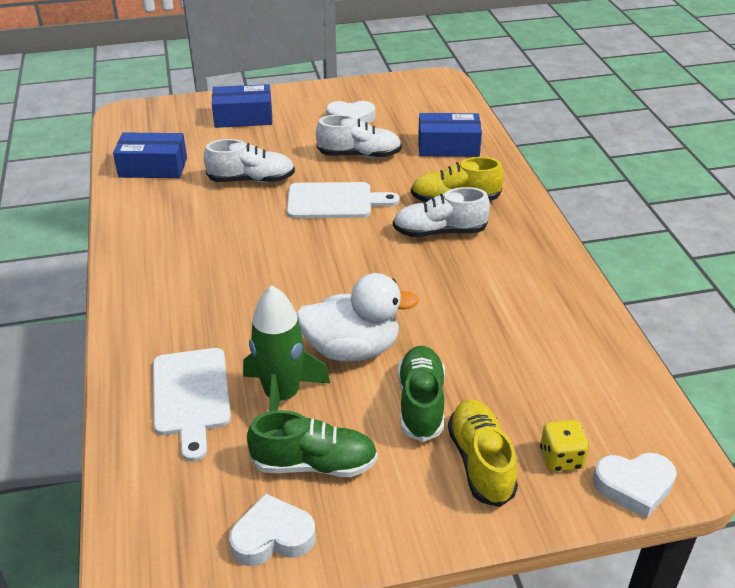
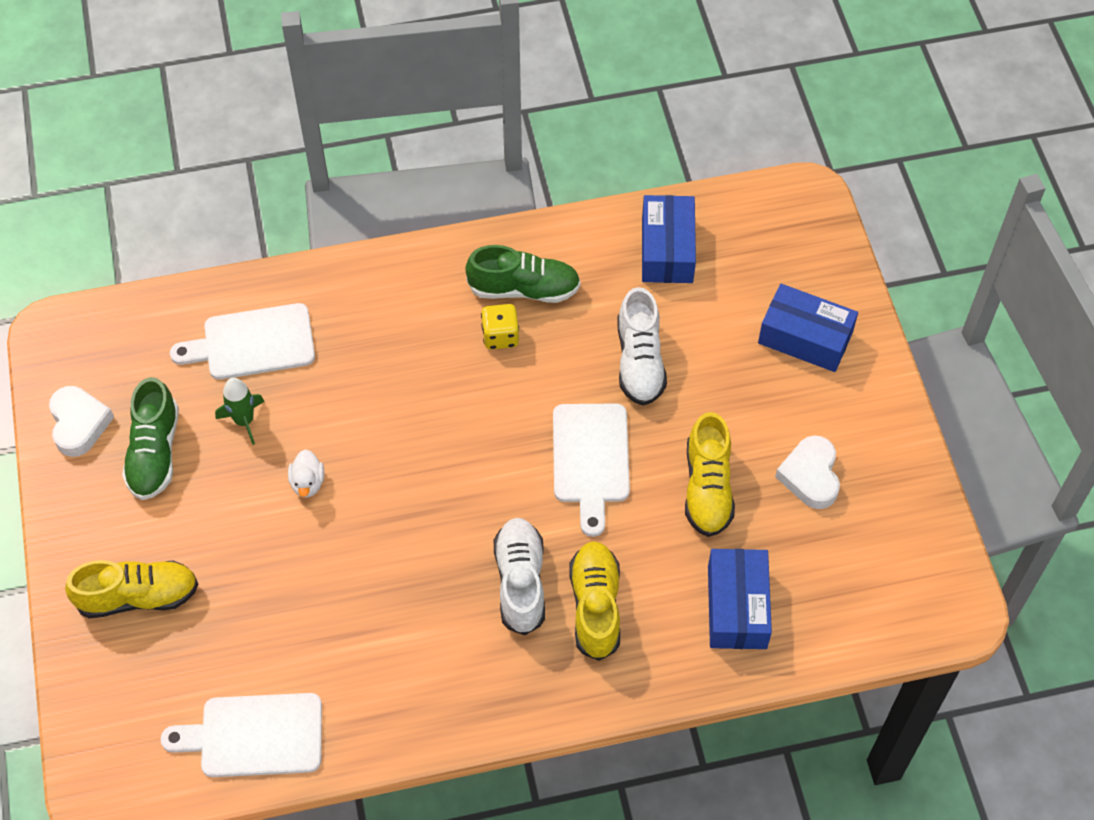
camera: 90 degrees right, 20 degrees up
blue box [212,84,272,128] -> blue box turned 60 degrees counterclockwise [758,284,858,372]
green rocket [243,285,330,412] -> green rocket [215,378,265,445], size x0.57
white duck [297,273,419,362] -> white duck [288,449,324,498], size x0.44
white shoe [316,115,402,158] -> yellow shoe [685,412,735,537]
green shoe [398,346,445,442] -> green shoe moved to [465,245,581,303]
yellow dice [540,420,589,472] -> yellow dice moved to [481,304,519,350]
white heart [593,452,677,519] -> none
none -> white cutting board [160,693,322,777]

